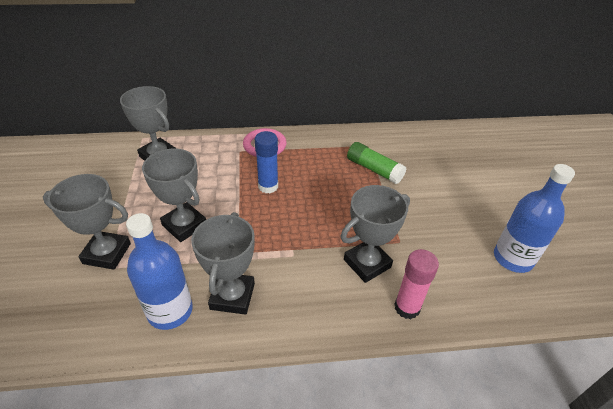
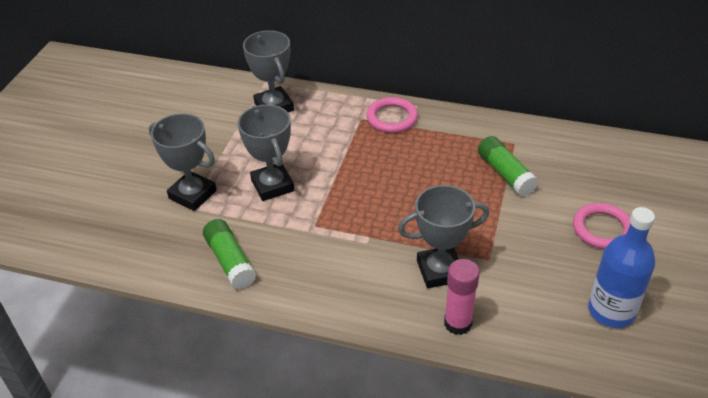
camera: 25 degrees right, 0 degrees up
blue bottle [126,213,193,330] -> green glue stick [203,219,256,289]
grey trophy [191,212,255,315] -> none
blue glue stick [255,131,278,193] -> none
none -> pink ring [573,203,630,249]

